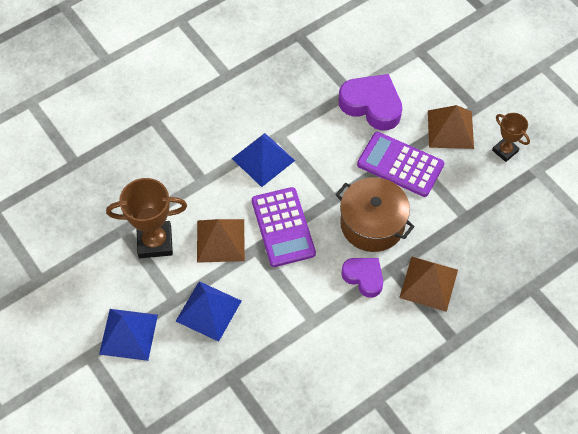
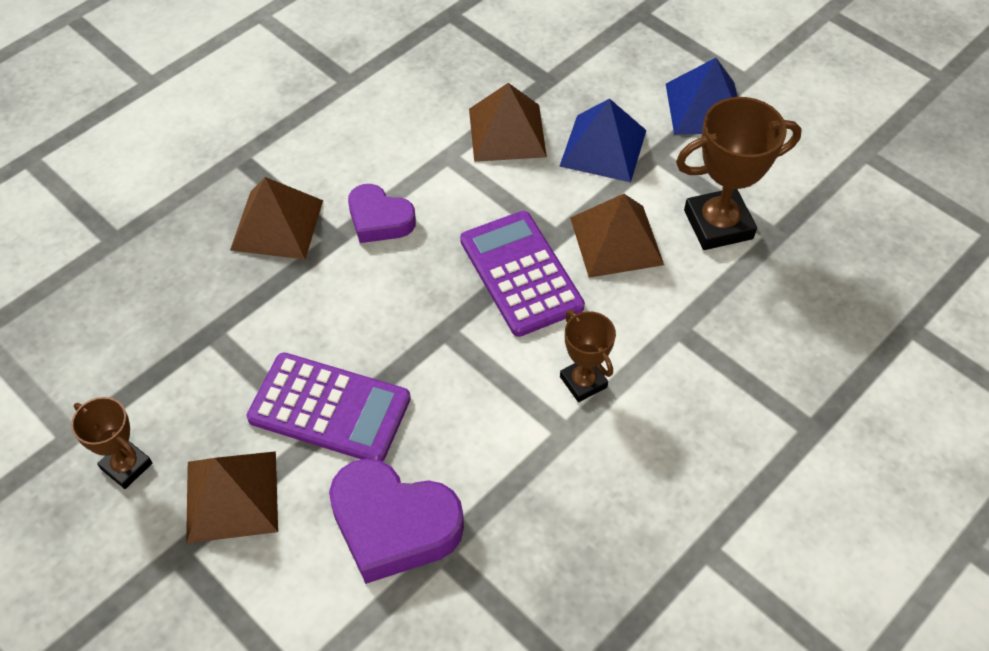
camera: 170 degrees right, 5 degrees down
blue pyramid [232,133,295,187] -> brown trophy [560,310,616,402]
brown pot [335,177,415,252] -> none
none -> brown pyramid [469,83,547,162]

